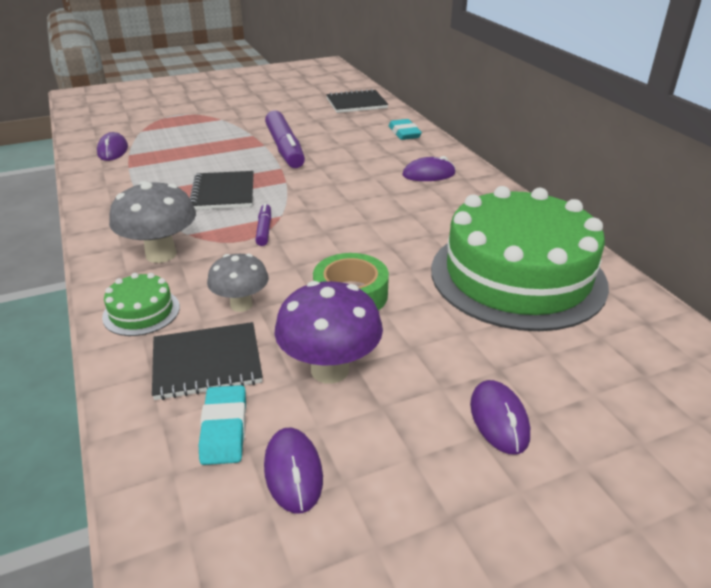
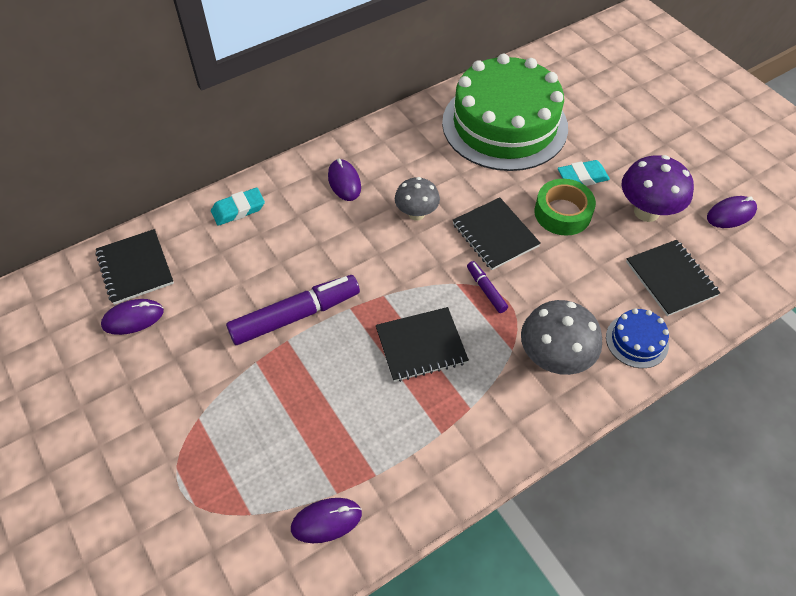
camera: 100 degrees left, 20 degrees up
green cake [102,273,180,336] -> blue cake [606,308,669,368]
turquoise eraser [199,385,246,465] -> turquoise eraser moved to [558,160,610,186]
grey mushroom [207,253,269,312] -> grey mushroom moved to [395,177,440,221]
purple marker [255,203,271,246] -> purple marker turned 75 degrees clockwise [467,261,508,313]
purple mouse [470,380,530,455] -> purple mouse moved to [101,299,164,335]
none -> black notebook [453,197,541,270]

